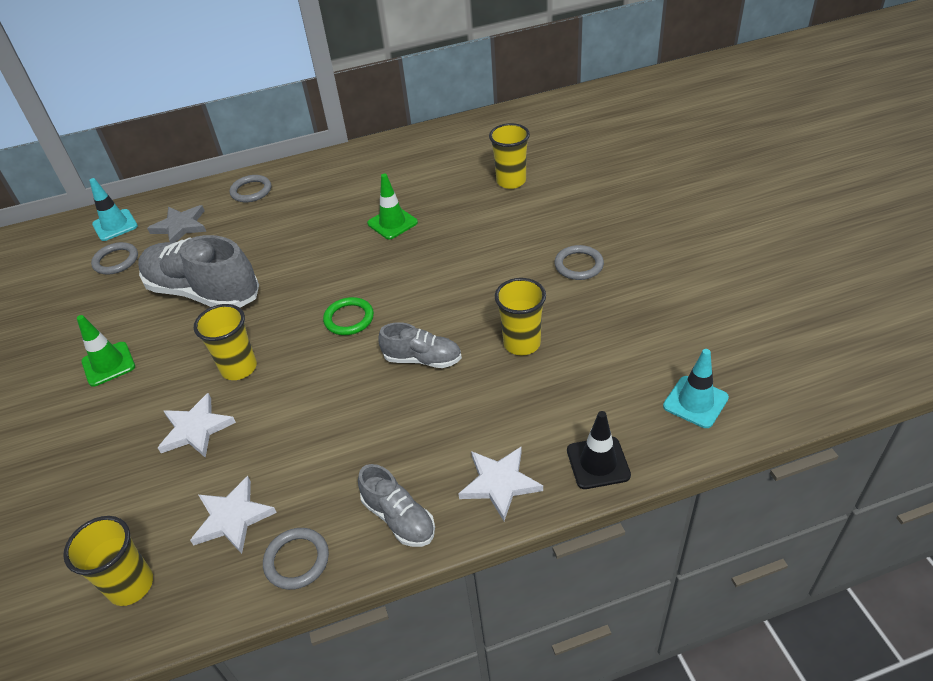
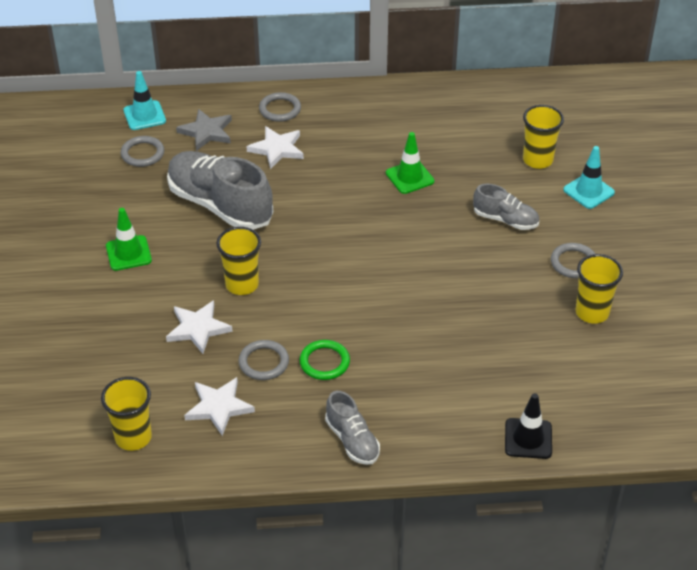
camera: 10 degrees right, 0 degrees up
grey ring [263,528,329,590] -> grey ring moved to [238,340,289,380]
green ring [323,297,374,335] -> green ring moved to [299,340,350,380]
grey shoe [379,322,462,368] -> grey shoe moved to [473,184,539,230]
white star [458,447,543,521] -> white star moved to [247,126,304,169]
yellow cup [495,278,546,355] -> yellow cup moved to [576,254,623,324]
turquoise traffic cone [663,349,729,428] -> turquoise traffic cone moved to [563,146,615,209]

